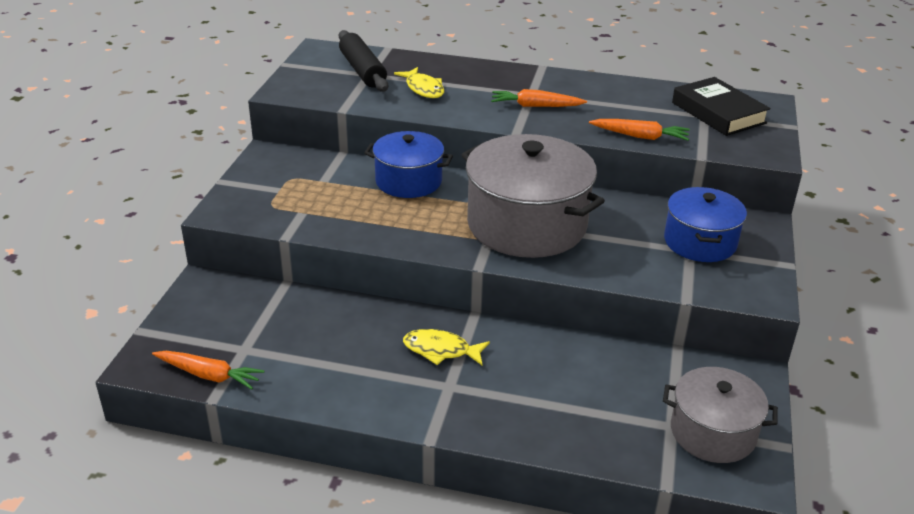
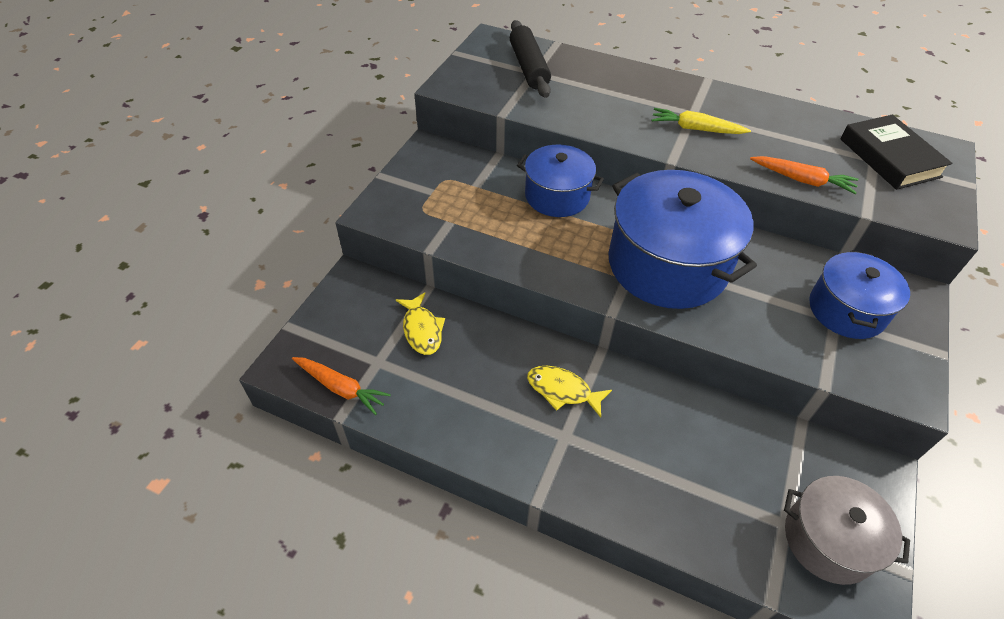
camera: 10 degrees right, 15 degrees up
yellow fish [394,67,444,98] -> yellow fish moved to [396,292,445,355]
grey pot [461,134,605,258] -> blue pot [608,170,757,309]
orange carrot [491,89,587,107] -> yellow carrot [652,108,751,134]

